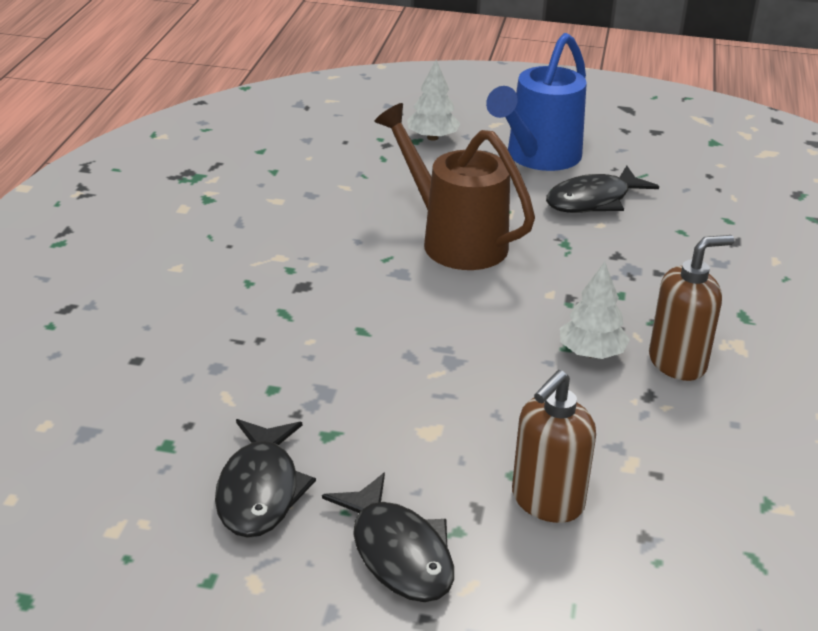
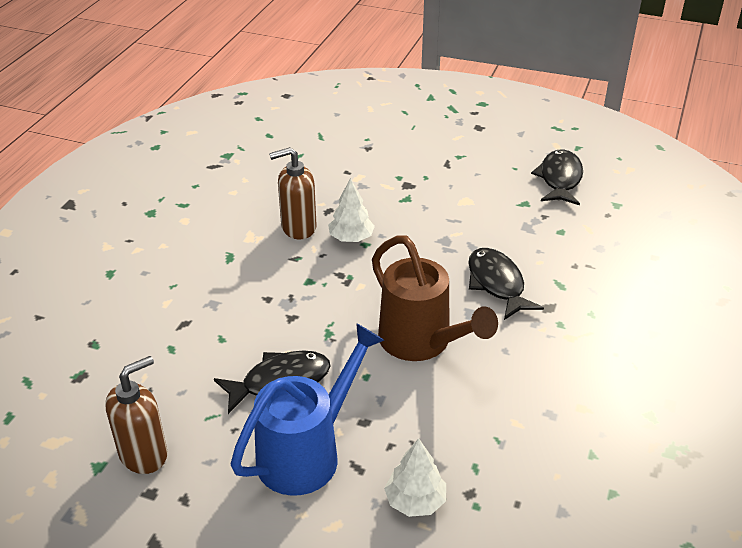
camera: 170 degrees left, 5 degrees up
black fish [322,473,454,602] -> black fish moved to [468,248,544,320]
brown soap dispenser [512,370,596,523] -> brown soap dispenser moved to [105,356,168,474]

